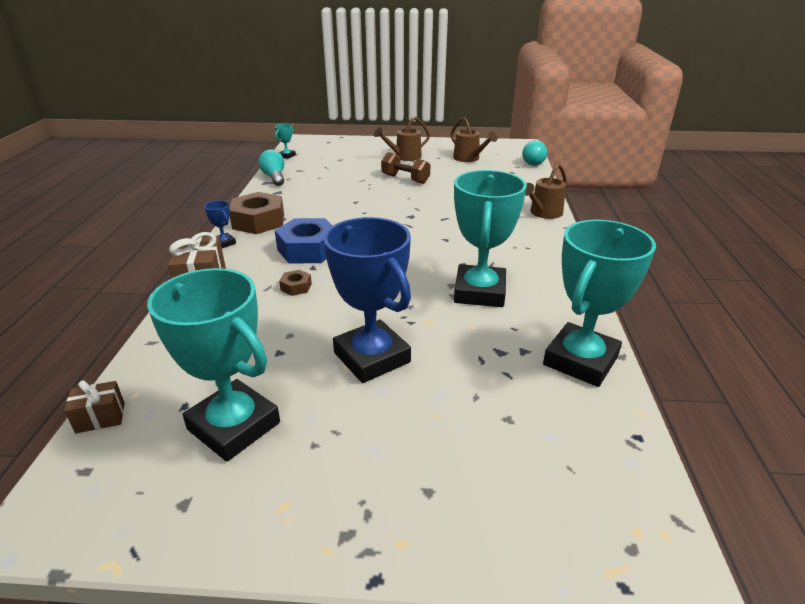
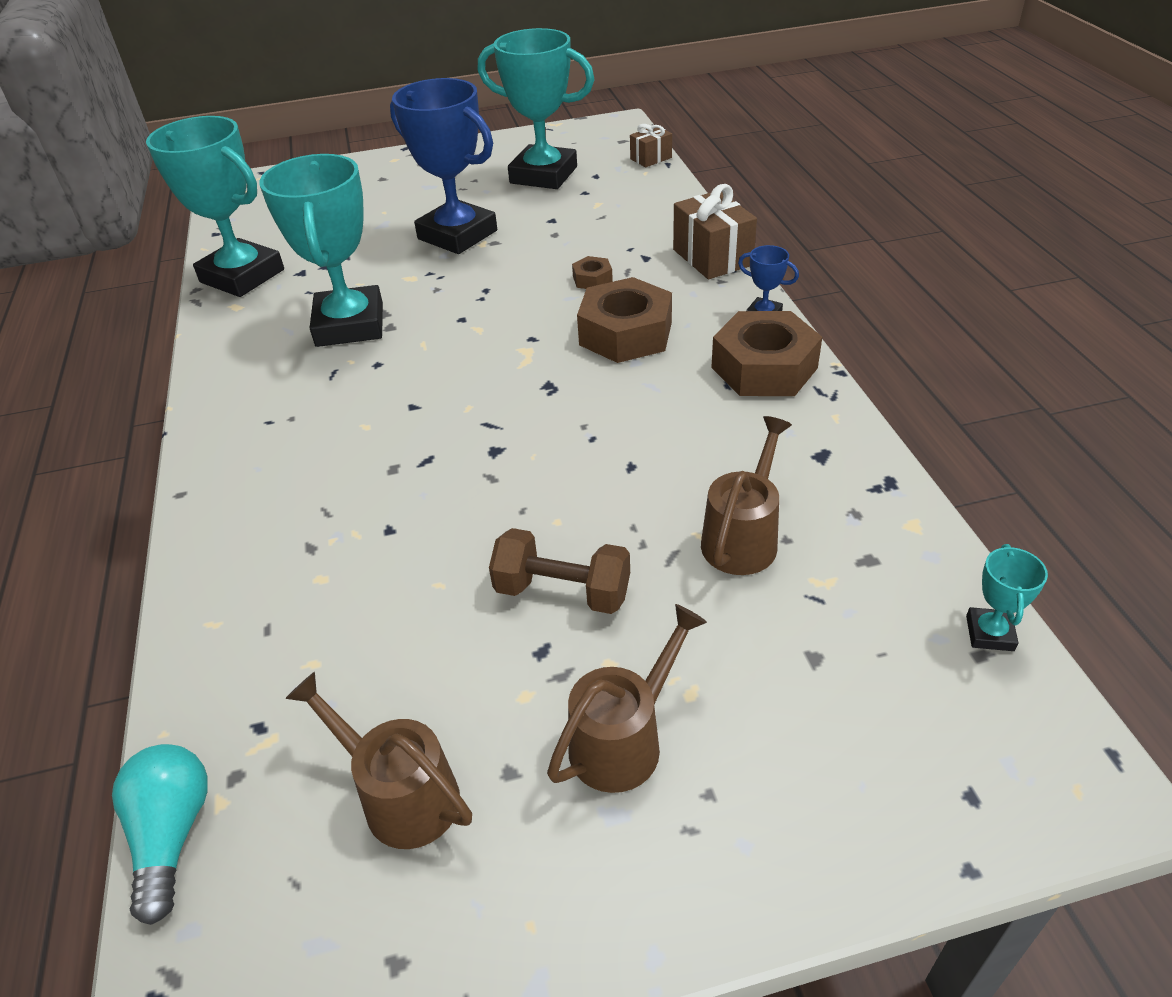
camera: 165 degrees right, 10 degrees up
turquoise light bulb [258,150,284,186] -> none
blue nut [275,218,333,263] -> brown nut [577,277,672,363]
brown watering can [525,164,567,219] -> brown watering can moved to [701,416,792,575]
turquoise trophy [543,220,656,387] -> turquoise trophy turned 75 degrees counterclockwise [146,116,284,297]

